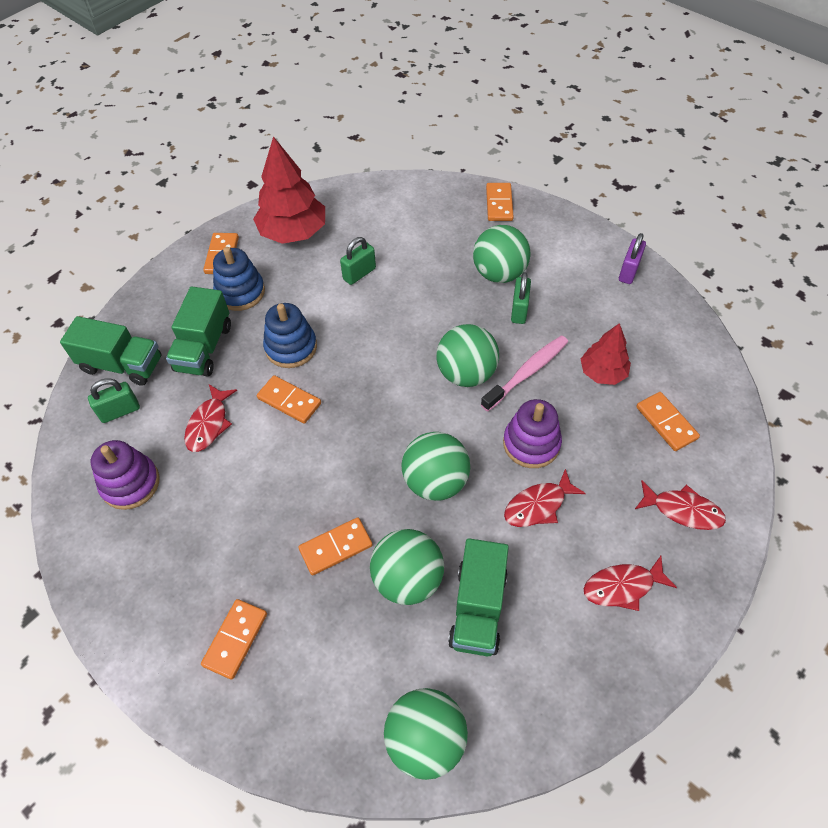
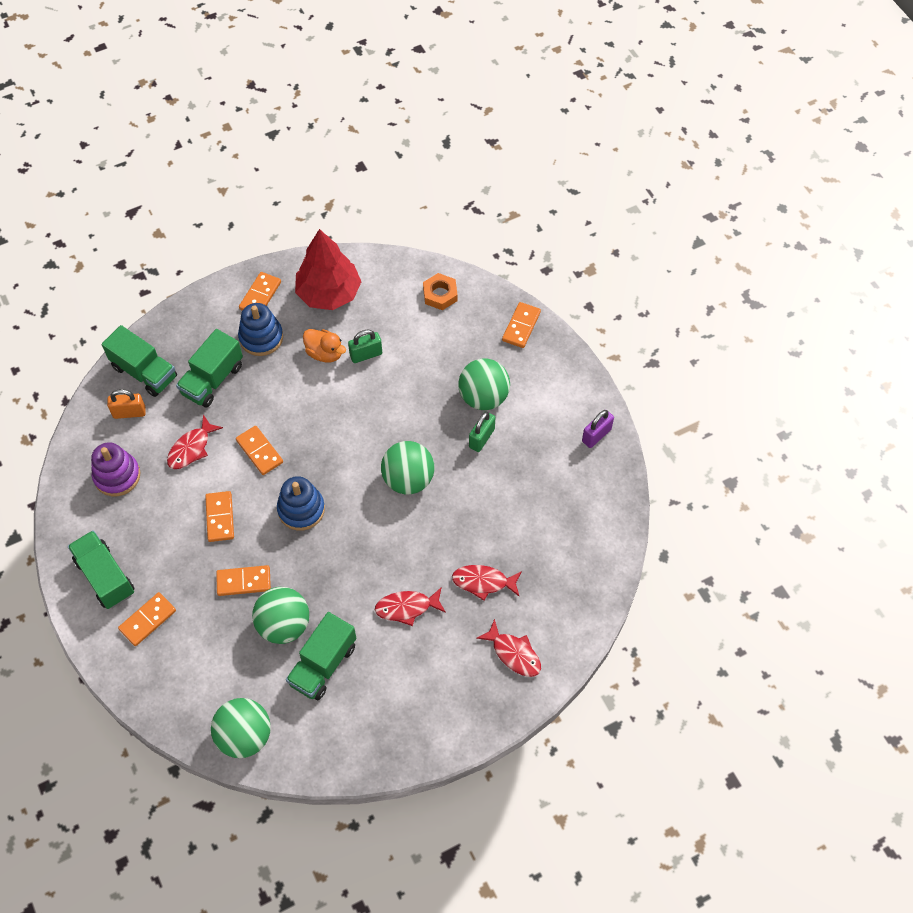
camera: 20 degrees right, 5 degrees up
green padlock [88,378,140,423] -> orange padlock [107,389,146,419]
blue stacking toy [263,303,317,368] -> blue stacking toy moved to [277,476,325,531]
green ball [402,432,470,501] -> none
pink toothbrush [481,335,568,411] -> none
purple stacking toy [503,399,562,468] -> none
red tree [581,323,631,385] -> none
red fish [584,556,677,611] -> red fish moved to [452,565,522,601]
orange domino [636,392,700,451] -> orange domino moved to [205,491,234,542]
none -> green truck [68,530,134,609]
none -> orange duck [303,329,346,363]
none -> orange nut [423,273,458,310]

